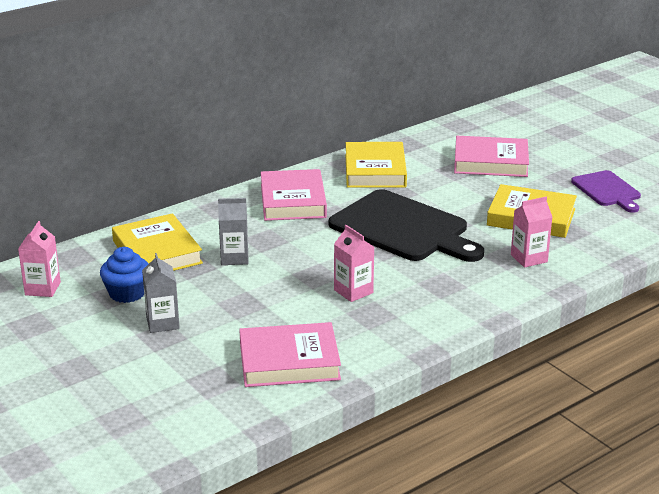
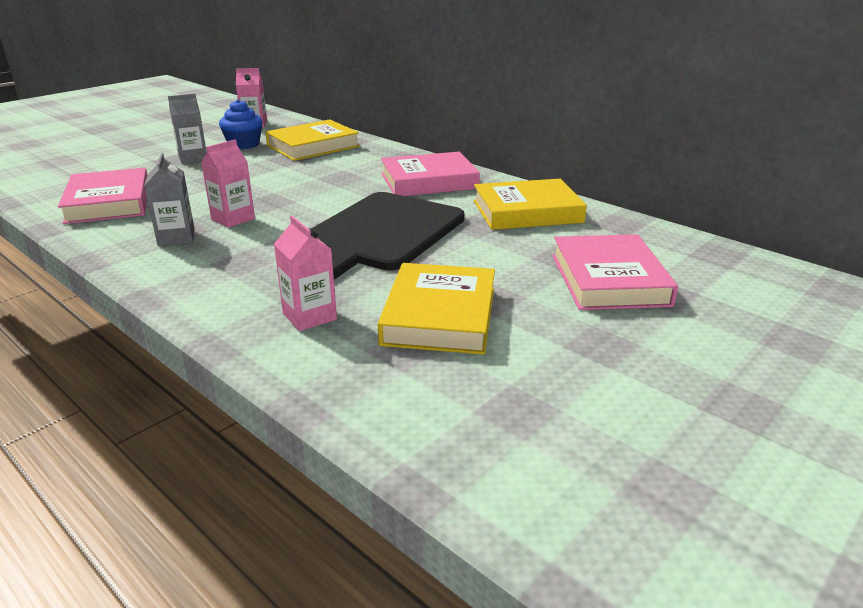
camera: 80 degrees right, 0 degrees up
grey carton [218,198,248,265] -> grey carton moved to [144,153,195,246]
purple cutting board [571,170,641,213] -> none

